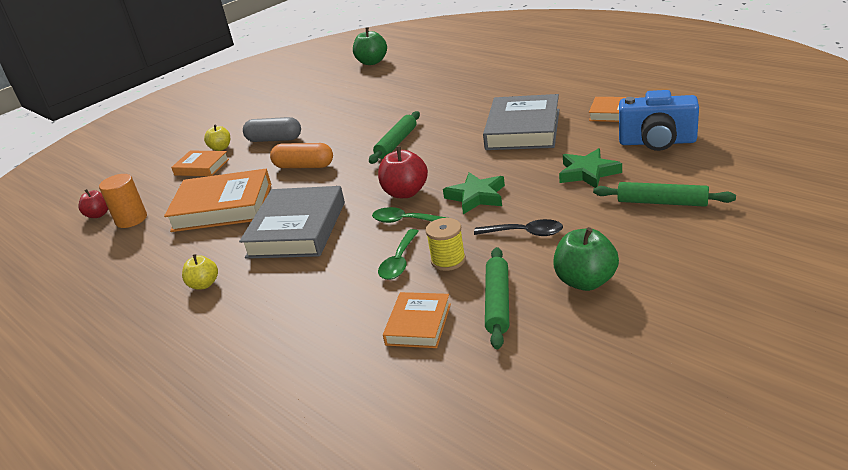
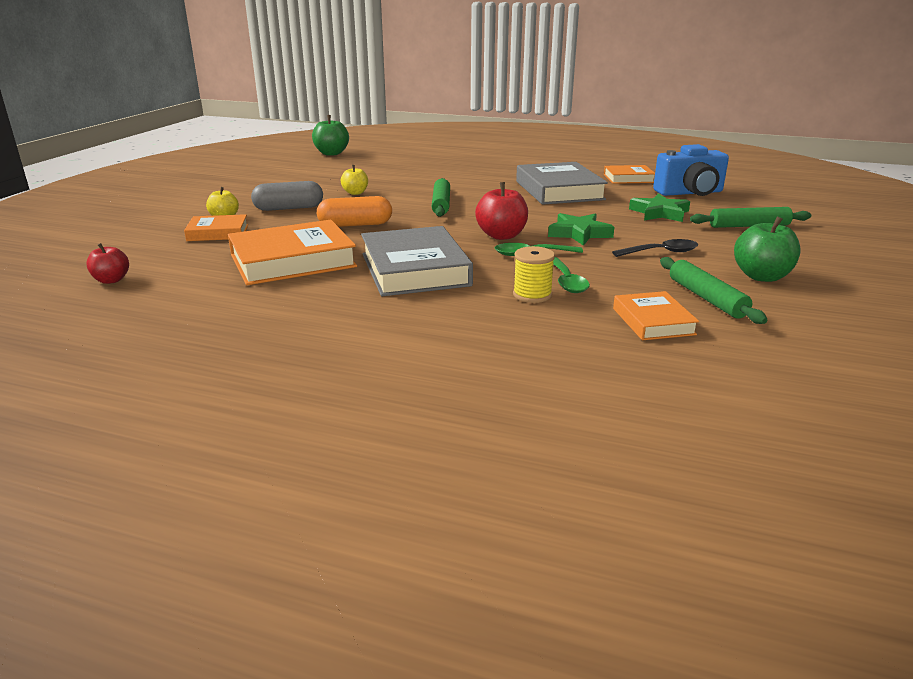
camera: 30 degrees left, 5 degrees down
orange cylinder [99,174,147,228] -> none
yellow apple [182,254,218,290] -> yellow apple moved to [341,165,368,195]
yellow spool [425,218,466,271] -> yellow spool moved to [513,246,555,303]

